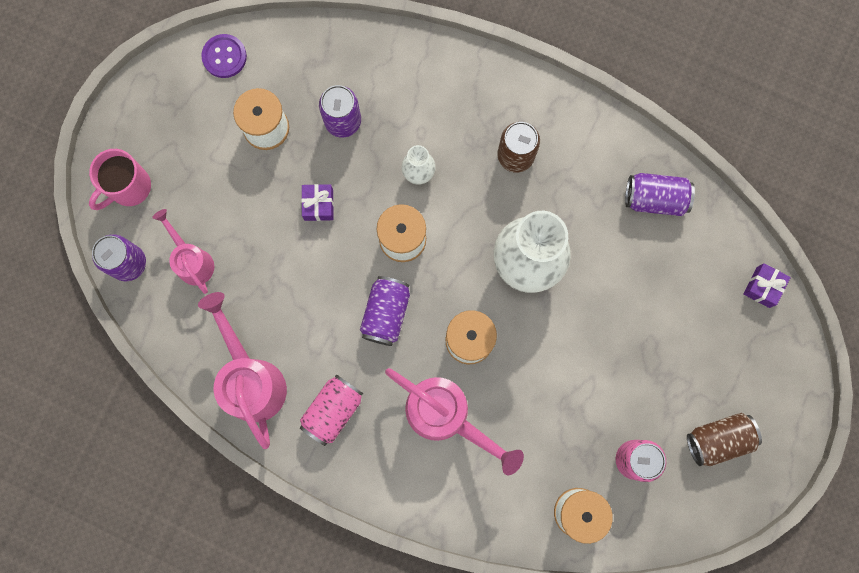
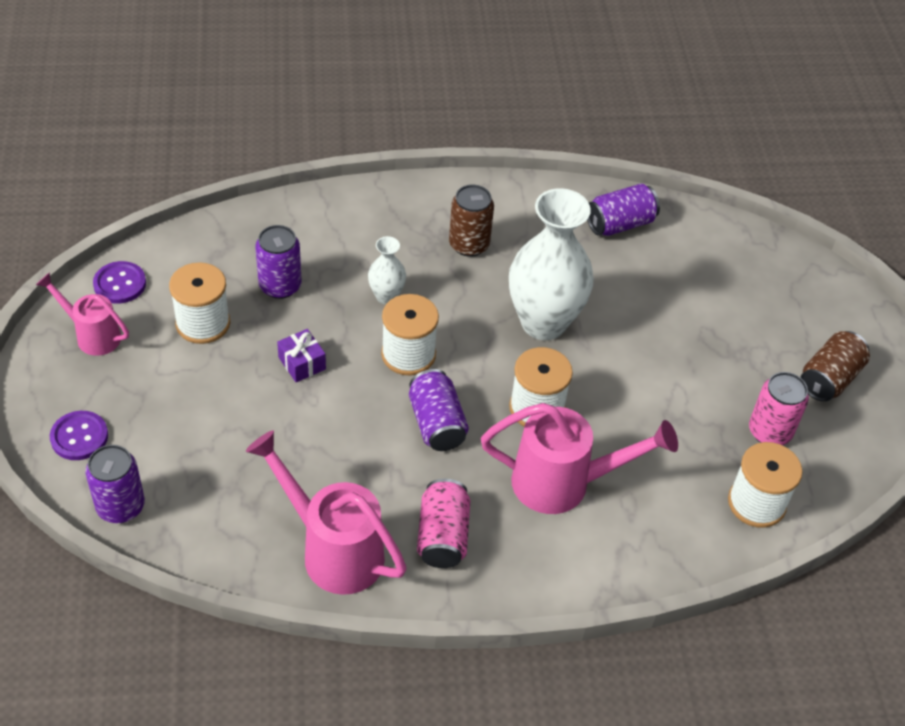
camera: 35 degrees left, 30 degrees down
pink mug [89,149,151,210] -> purple button [50,411,108,460]
pink watering can [152,209,214,294] -> pink watering can moved to [36,272,129,356]
purple gift [743,263,791,308] -> none

